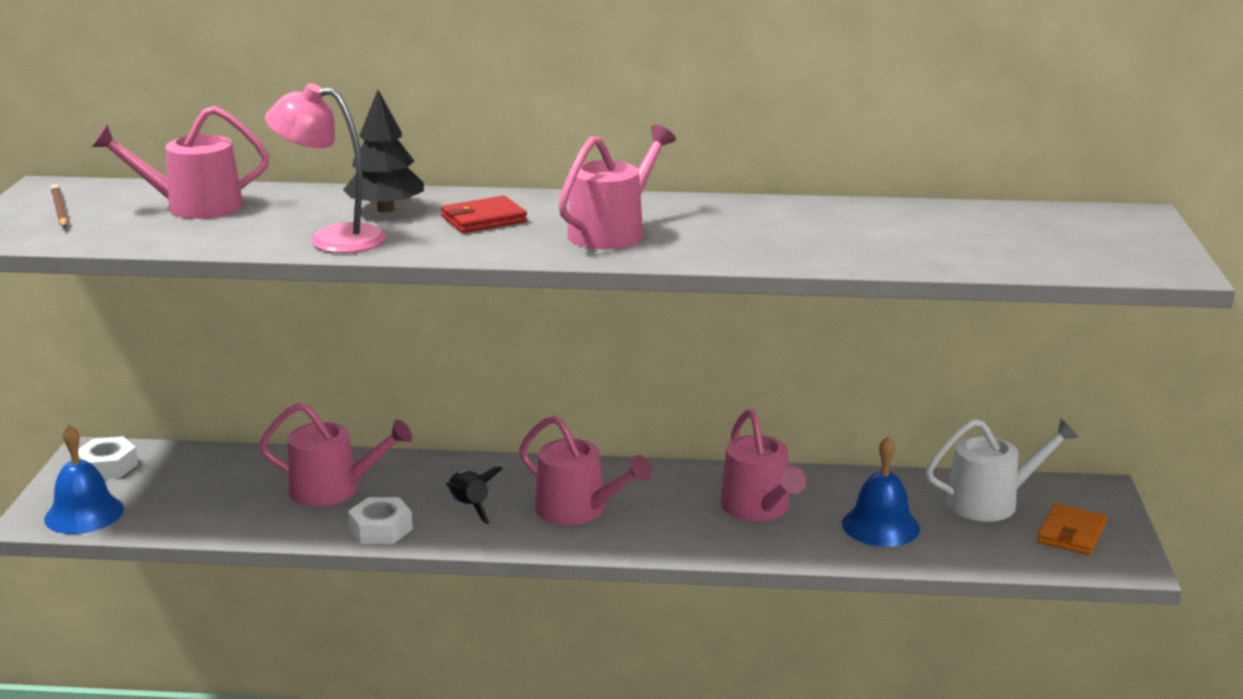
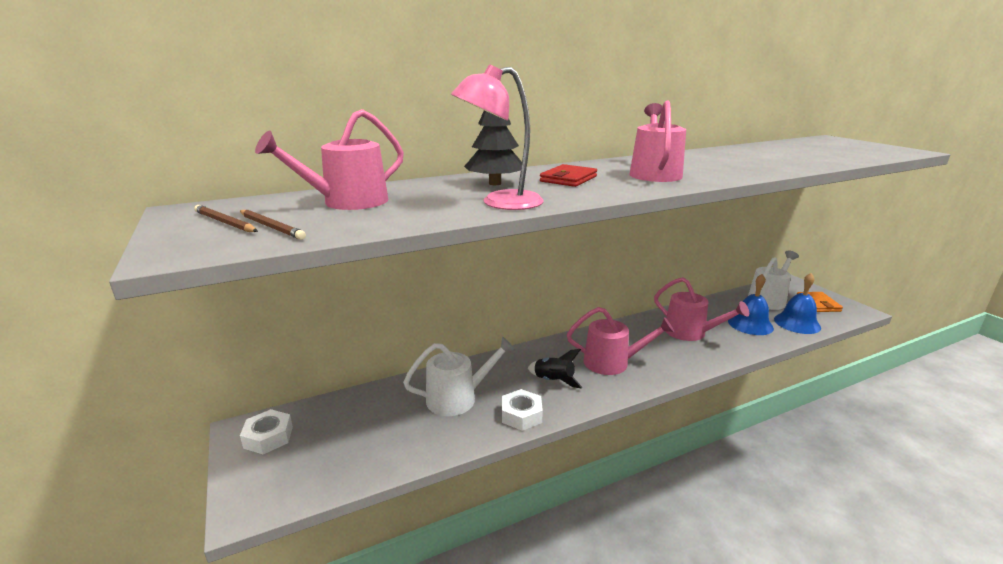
camera: 30 degrees left, 0 degrees up
blue bell [44,425,124,534] -> blue bell moved to [774,273,821,334]
pink watering can [259,403,412,507] -> white watering can [403,336,515,416]
none -> brown pencil [240,210,306,240]

